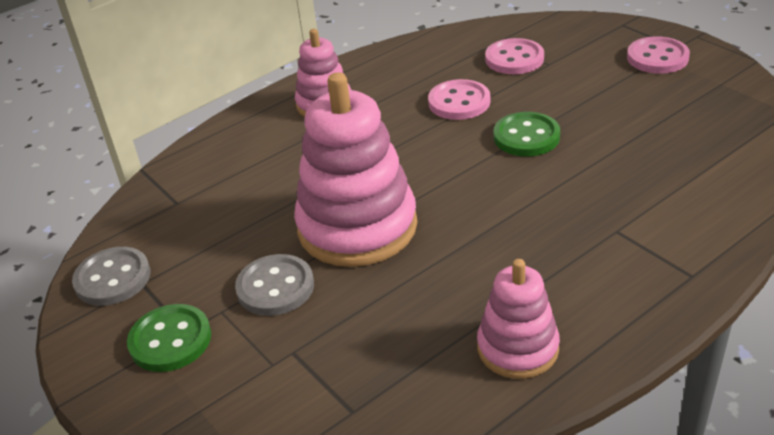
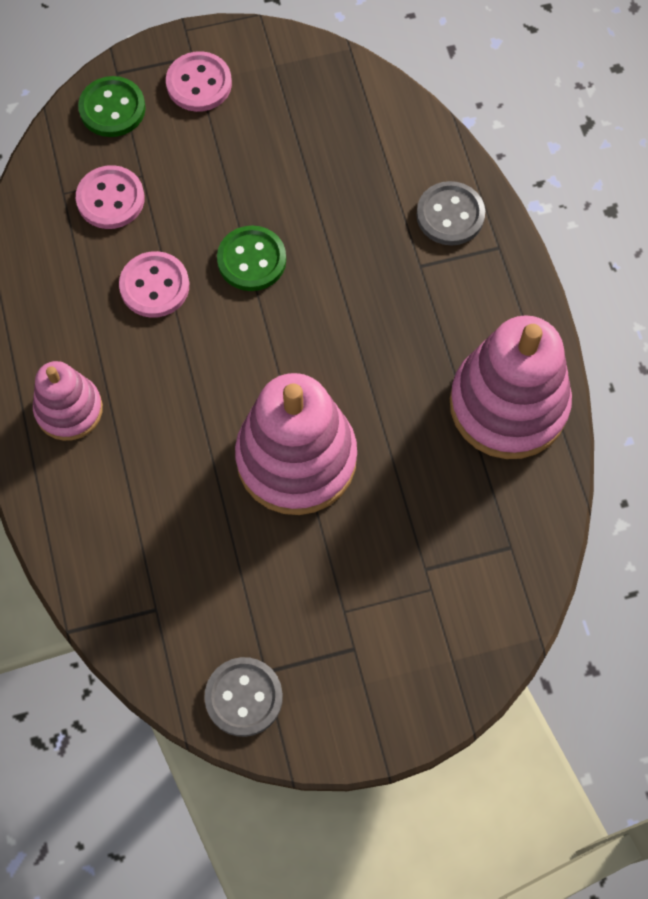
camera: 70 degrees left, 30 degrees up
green button [127,304,211,372] -> green button moved to [78,76,145,137]
grey button [235,254,314,316] -> grey button moved to [416,181,485,245]
pink stacking toy [477,259,560,379] -> pink stacking toy [450,315,572,459], size x1.76

